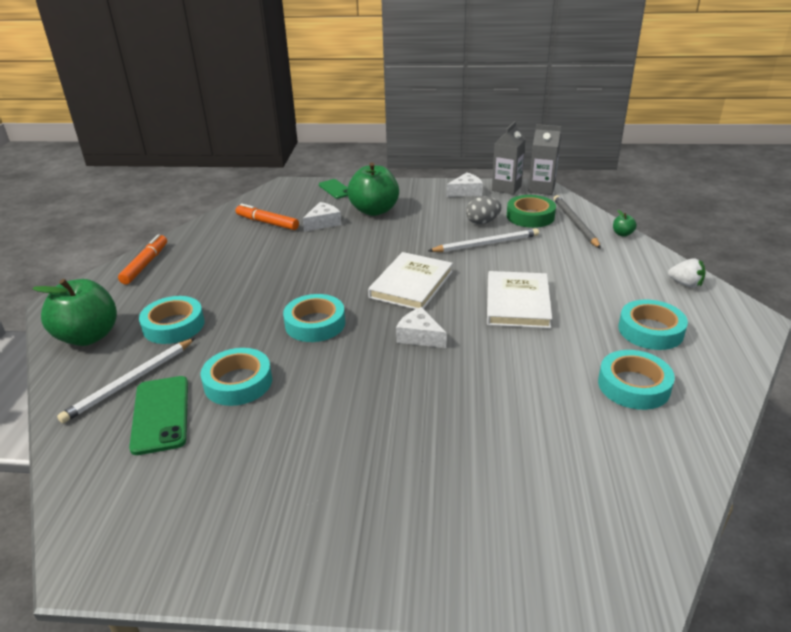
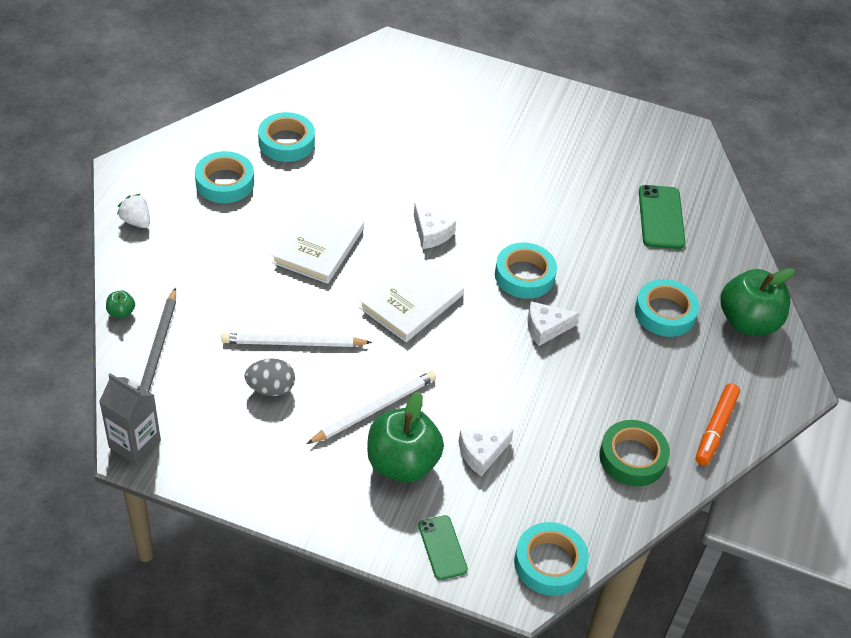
camera: 170 degrees left, 15 degrees up
white pencil [57,338,195,423] -> white pencil moved to [307,371,436,444]
turquoise tape [201,348,272,406] -> turquoise tape moved to [514,522,589,596]
orange marker [236,204,299,230] -> none
white cheese [447,172,483,197] -> white cheese moved to [527,301,580,346]
grey carton [492,121,526,195] -> none
green tape [507,195,556,228] -> green tape moved to [599,420,670,486]

